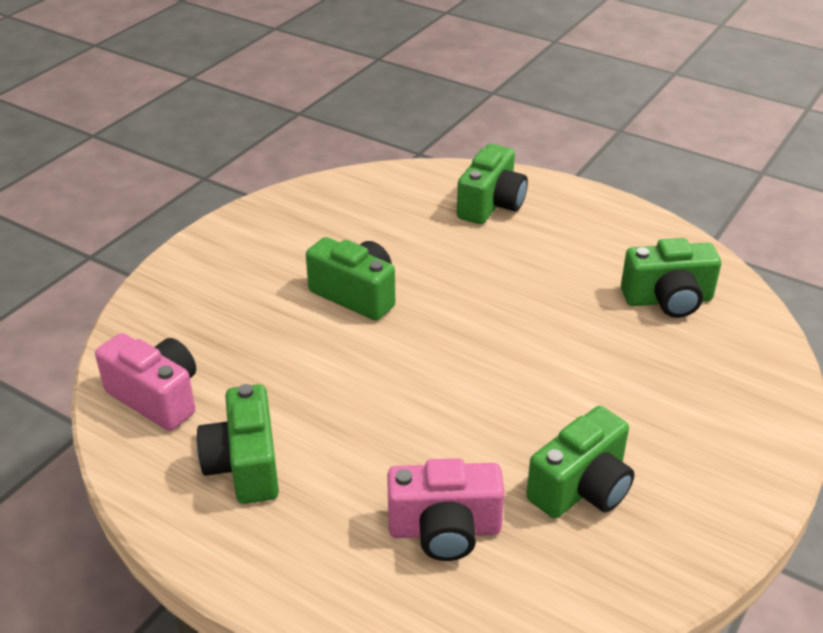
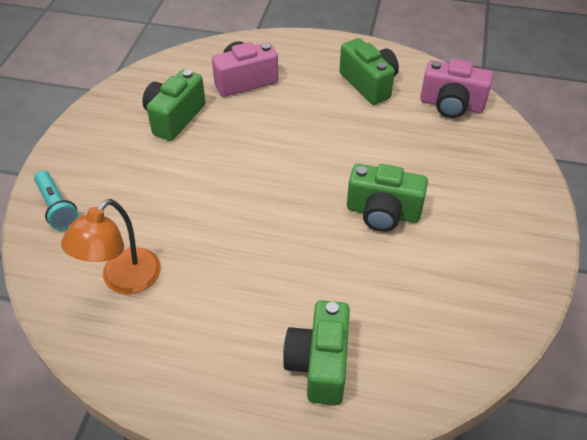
camera: 160 degrees right, 10 degrees up
green camera [621,238,721,318] -> orange lamp [61,199,161,294]
none -> turquoise flashlight [34,170,79,230]

